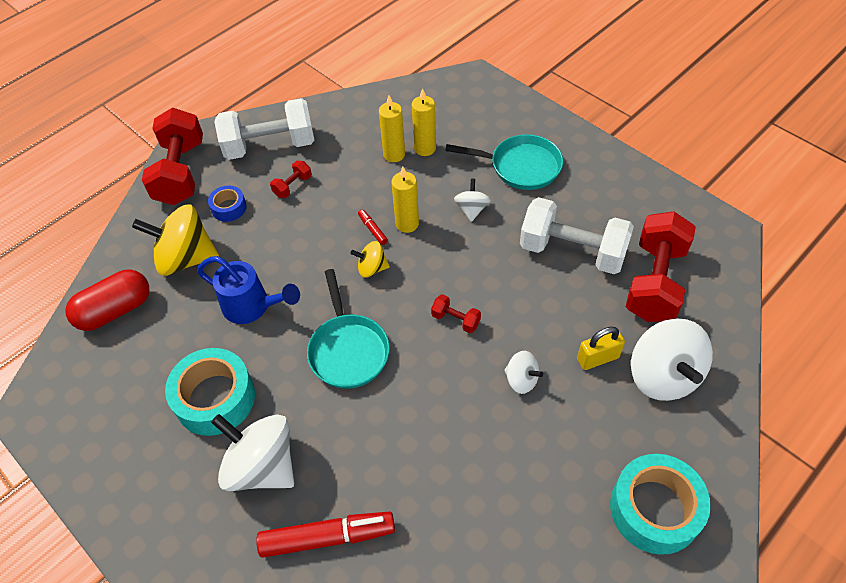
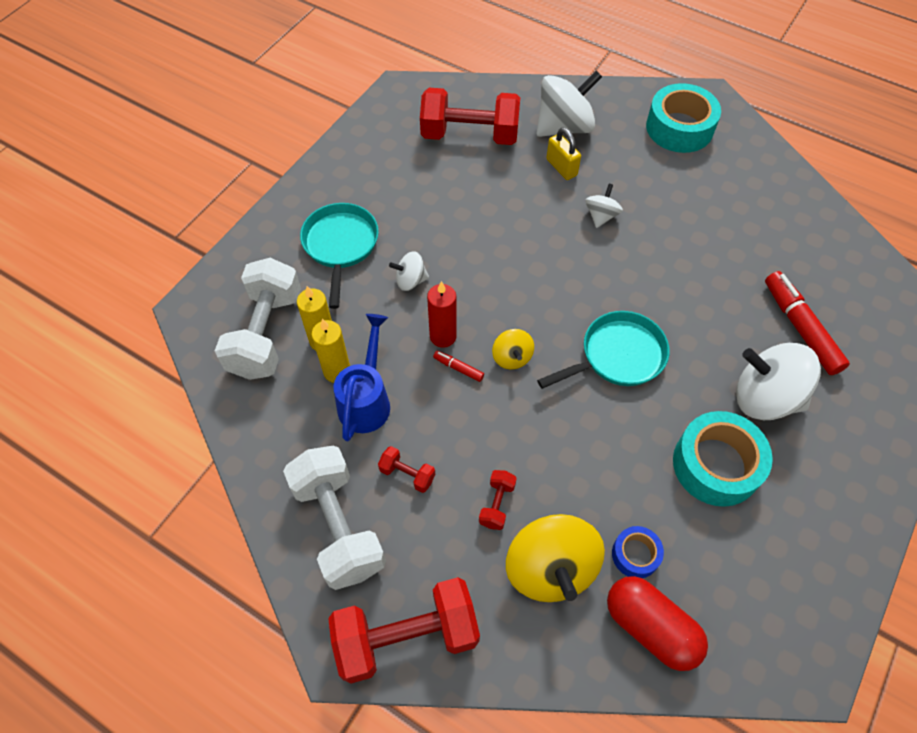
camera: 105 degrees left, 5 degrees up
blue watering can [197,256,300,324] -> blue watering can moved to [334,314,390,441]
blue tape [208,185,247,222] -> blue tape moved to [612,526,664,578]
white spinning top [211,414,294,491] -> white spinning top turned 90 degrees clockwise [736,343,821,420]
red marker [358,209,388,245] -> red marker turned 75 degrees clockwise [433,351,484,382]
yellow candle [391,167,419,233] -> red candle [427,281,457,348]
red dumbbell [431,294,481,333] -> red dumbbell moved to [479,470,517,530]
white dumbbell [520,197,634,274] -> white dumbbell moved to [215,258,301,380]

